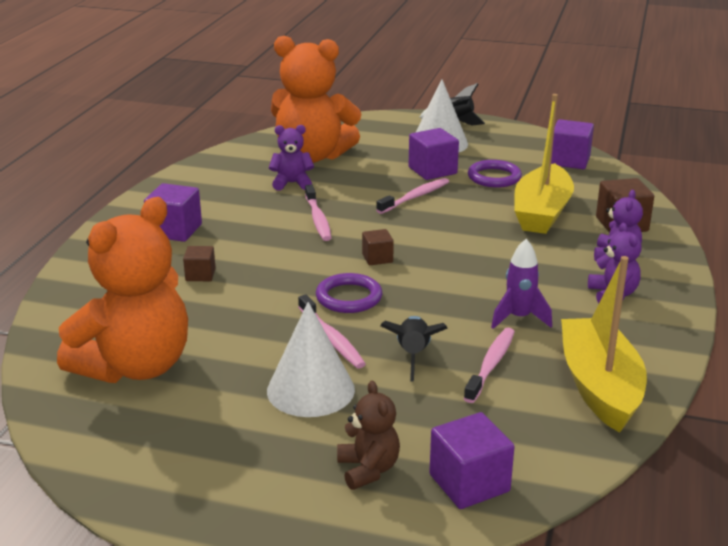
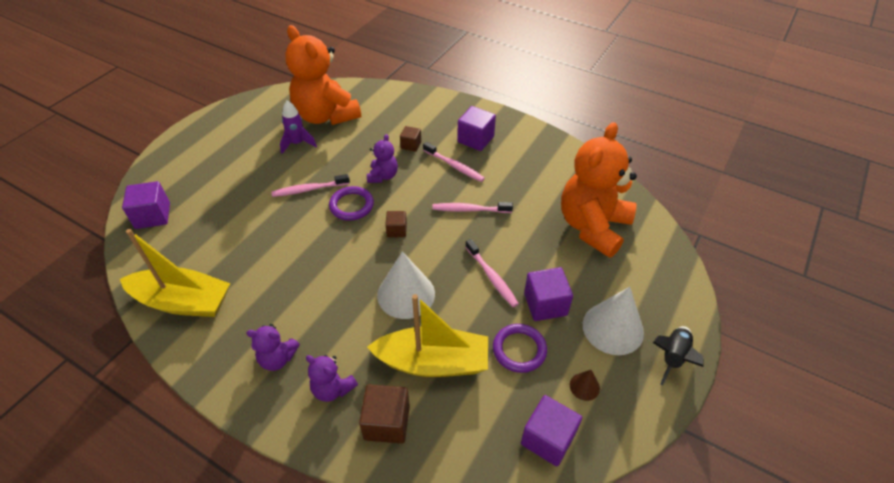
camera: 105 degrees right, 20 degrees up
white cone [267,302,355,417] -> white cone moved to [377,251,435,319]
purple teddy bear [269,125,314,191] -> purple teddy bear moved to [367,134,398,183]
brown teddy bear [337,381,400,490] -> none
black rocket [380,316,448,381] -> none
pink toothbrush [463,328,515,403] -> pink toothbrush moved to [423,142,485,182]
purple rocket [491,239,552,329] -> purple rocket moved to [280,101,317,154]
yellow boat [514,94,574,234] -> yellow boat turned 150 degrees clockwise [367,294,488,377]
none -> brown cone [570,370,600,401]

